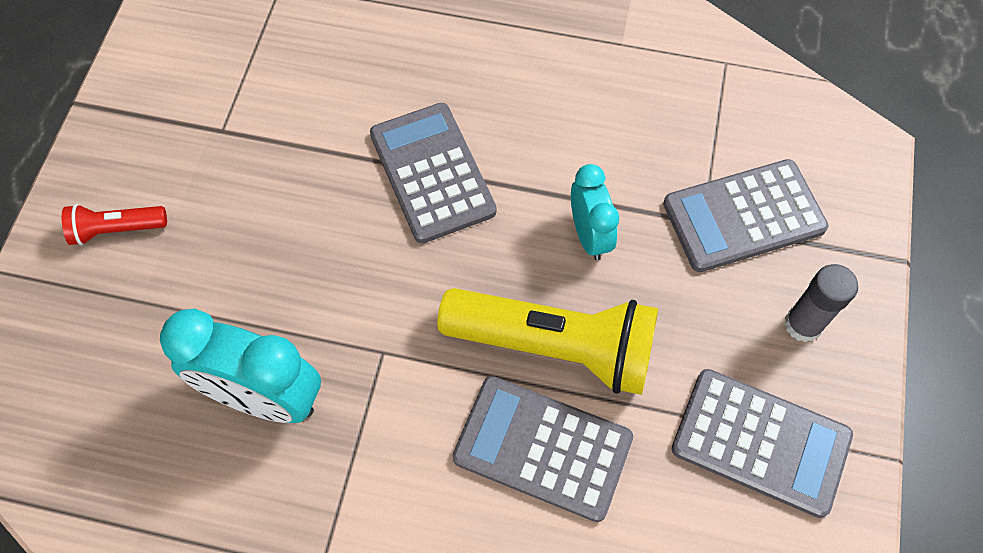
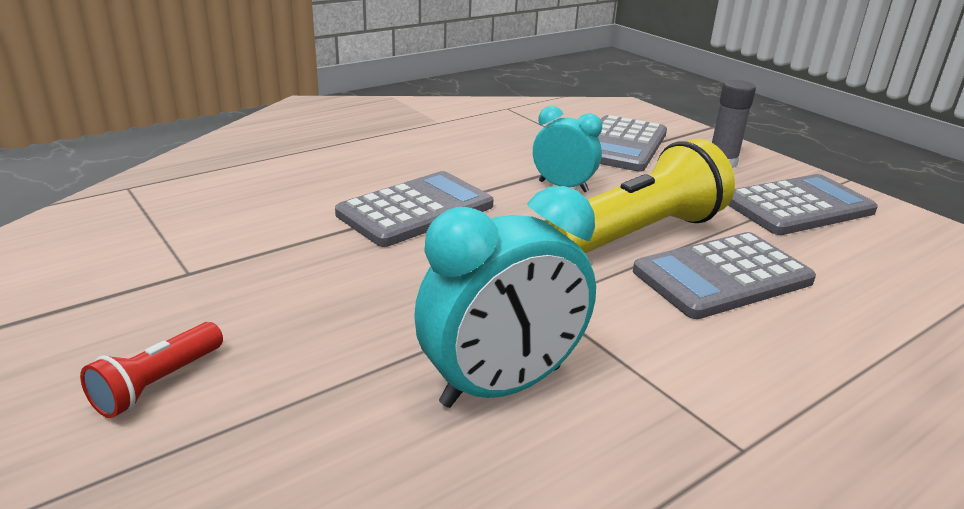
camera: 50 degrees left, 35 degrees down
grey calculator [370,103,497,244] -> grey calculator turned 120 degrees clockwise [335,171,494,247]

